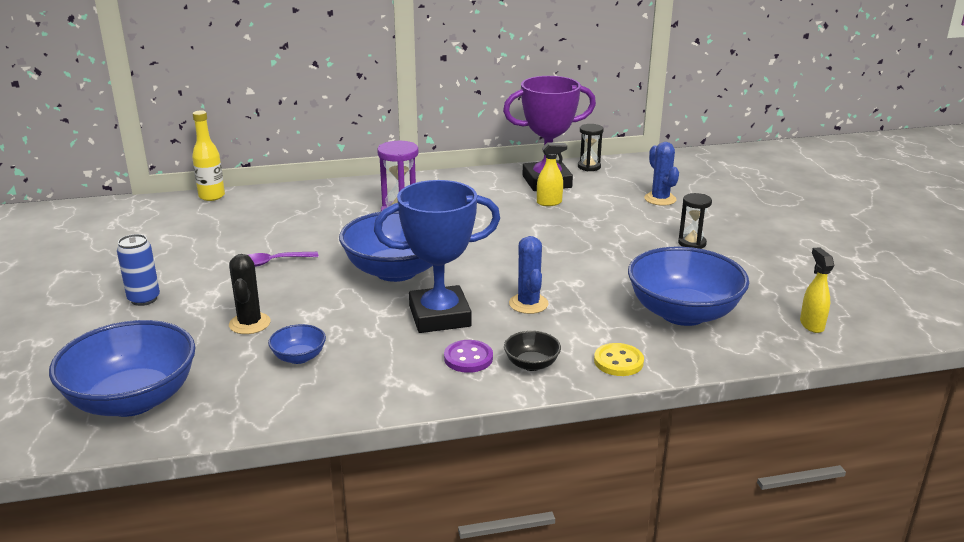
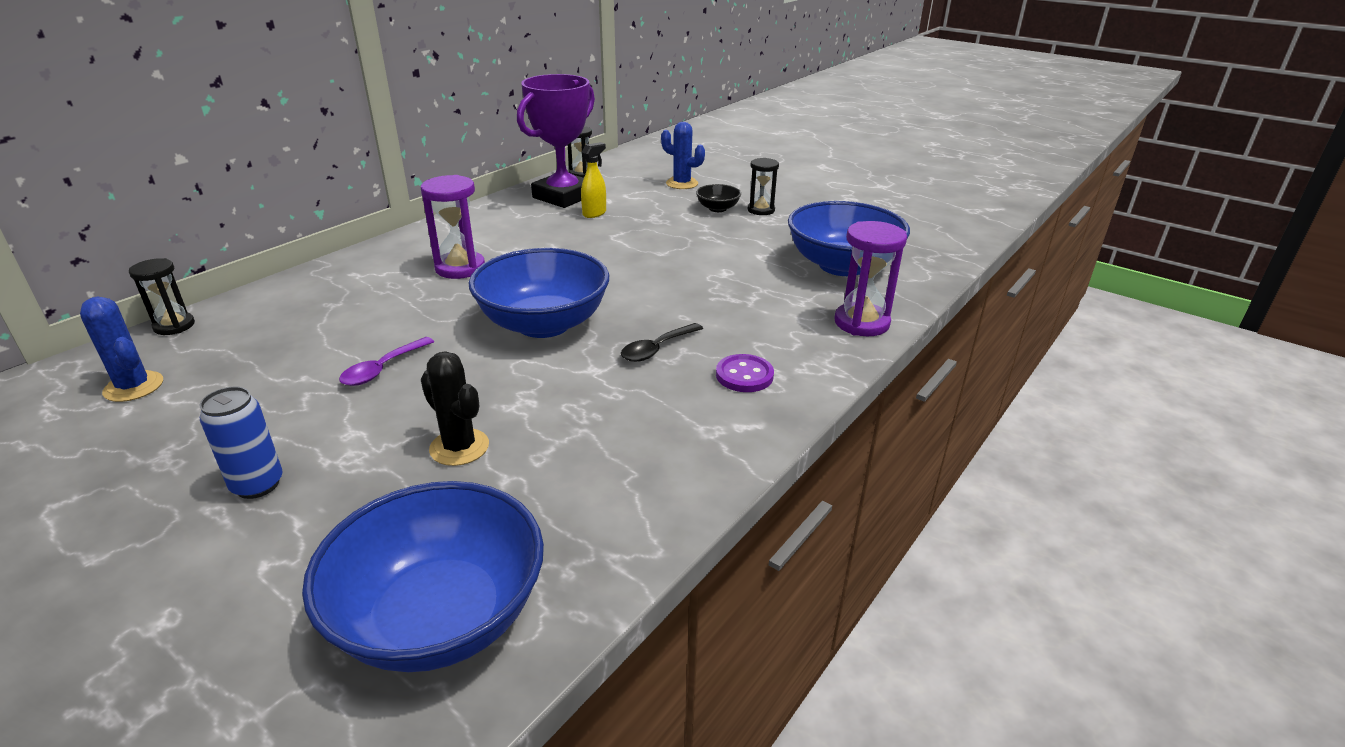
camera: 40 degrees left, 5 degrees up
yellow bottle [192,110,225,201] -> black hourglass [129,258,195,335]
blue bowl [268,324,326,364] -> none
blue trophy [374,180,500,333] -> black spoon [621,323,703,362]
black bowl [504,331,561,371] -> black bowl moved to [696,184,741,212]
blue cactus [509,236,549,314] -> blue cactus moved to [80,297,163,402]
yellow button [594,343,644,376] -> purple hourglass [834,221,907,336]
yellow spray bottle [800,247,834,333] -> none

